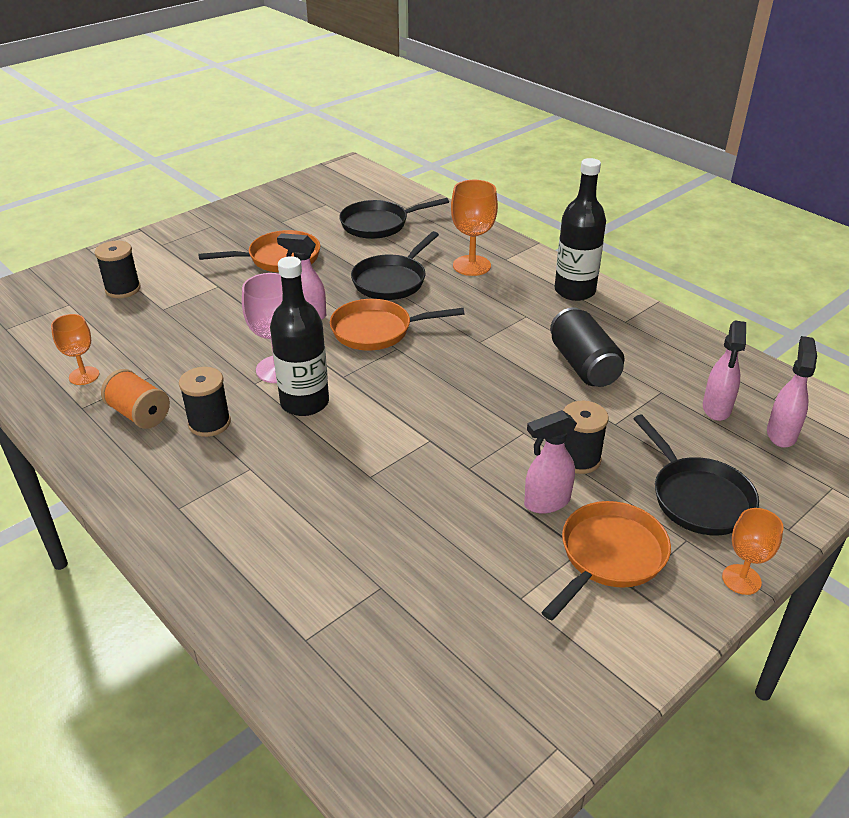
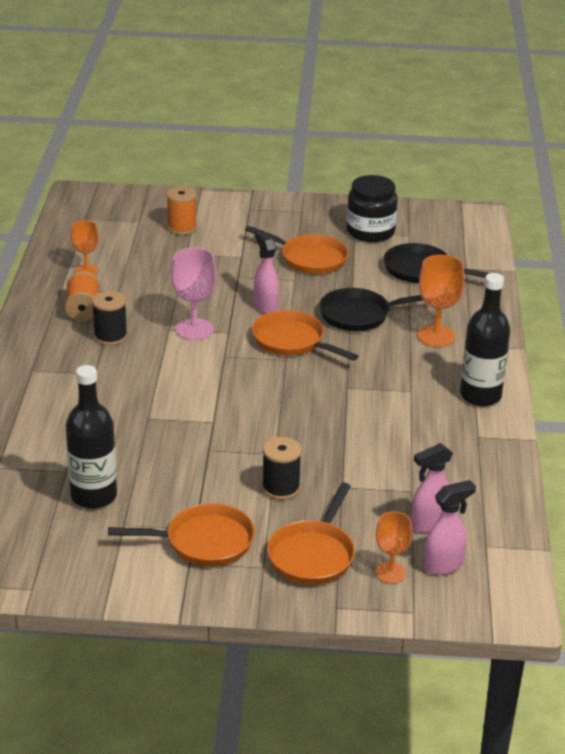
camera: 45 degrees right, 5 degrees down
black spool [95,241,141,298] -> orange spool [166,186,197,235]
black bottle [270,256,329,416] -> black bottle moved to [66,365,117,509]
pink spray bottle [524,410,577,514] -> none
black can [550,307,625,387] -> none
black pan [633,415,759,535] -> orange pan [267,483,355,585]
orange goblet [722,508,784,595] -> orange goblet moved to [376,511,412,583]
none -> black jar [347,175,398,242]

